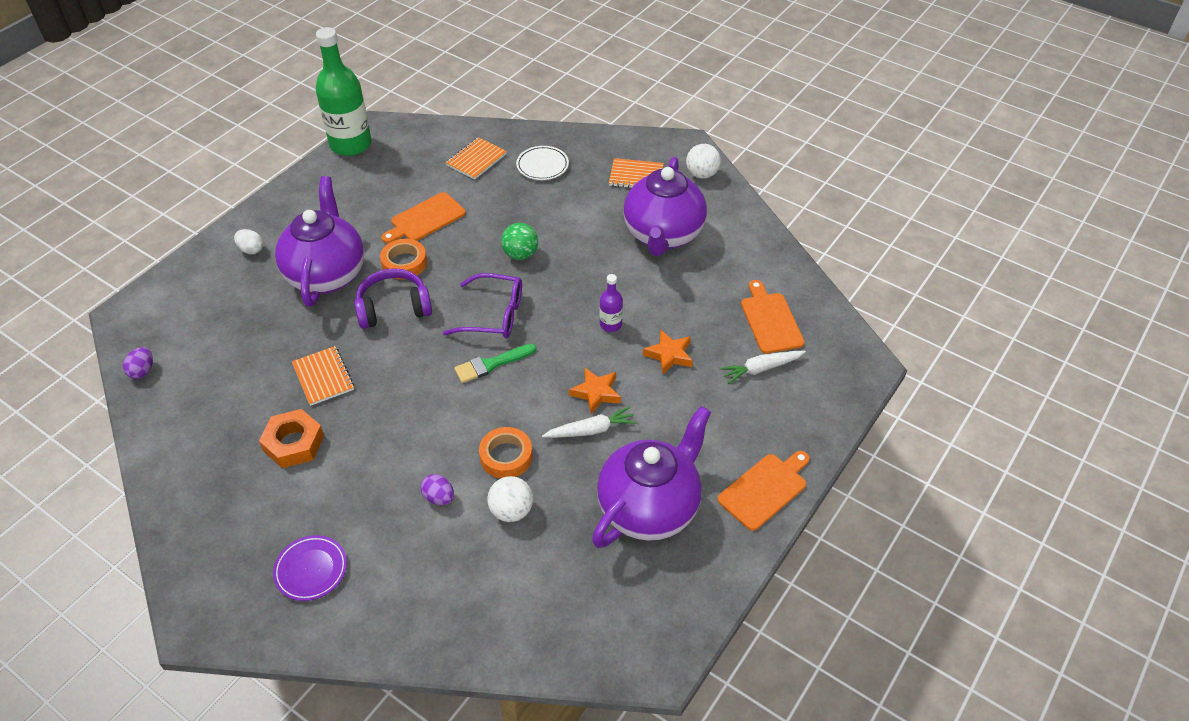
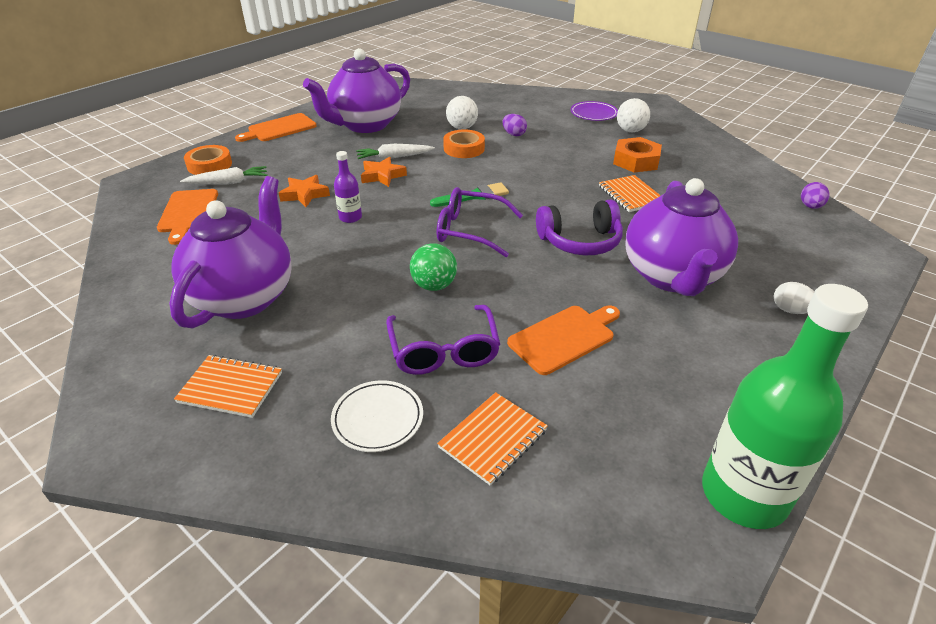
camera: 175 degrees left, 10 degrees down
orange tape [380,239,427,279] -> orange tape moved to [184,145,232,175]
white ball [686,144,721,179] -> white ball moved to [617,98,650,132]
none -> purple glasses [386,305,500,375]

